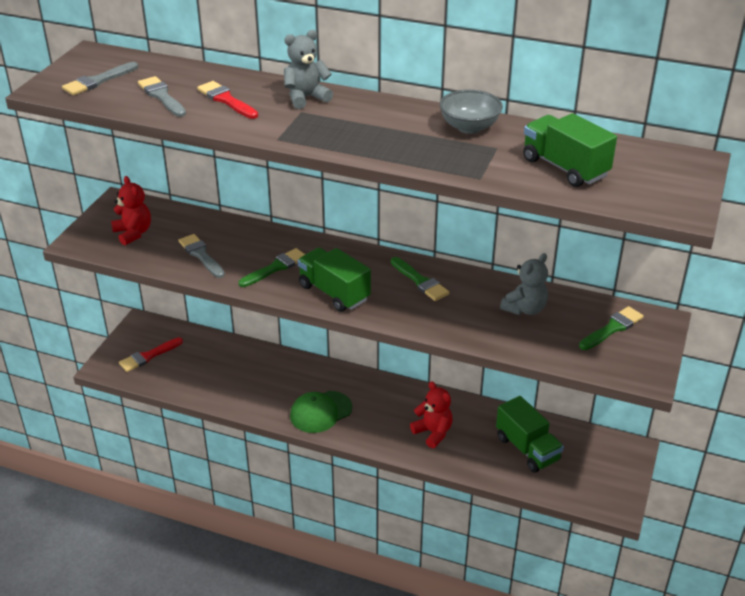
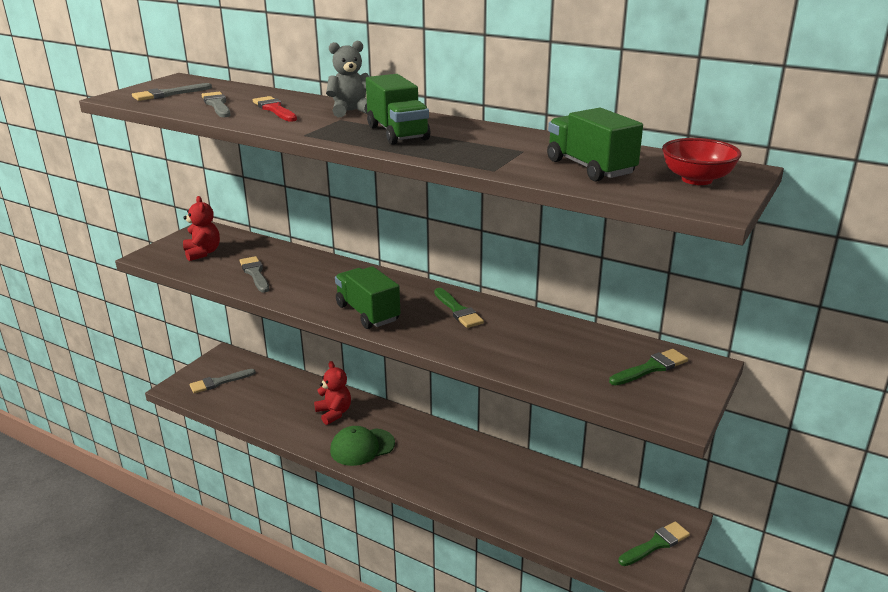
camera: 10 degrees right, 10 degrees down
red brush [119,337,183,372] -> grey brush [190,369,256,393]
green brush [239,248,305,287] -> green brush moved to [618,521,690,566]
red teddy bear [410,381,452,448] -> red teddy bear moved to [314,361,351,425]
grey bowl [440,90,503,134] -> none
green truck [496,396,564,473] -> green truck moved to [366,74,430,145]
grey teddy bear [500,253,548,315] -> none
none -> red bowl [662,138,742,185]

